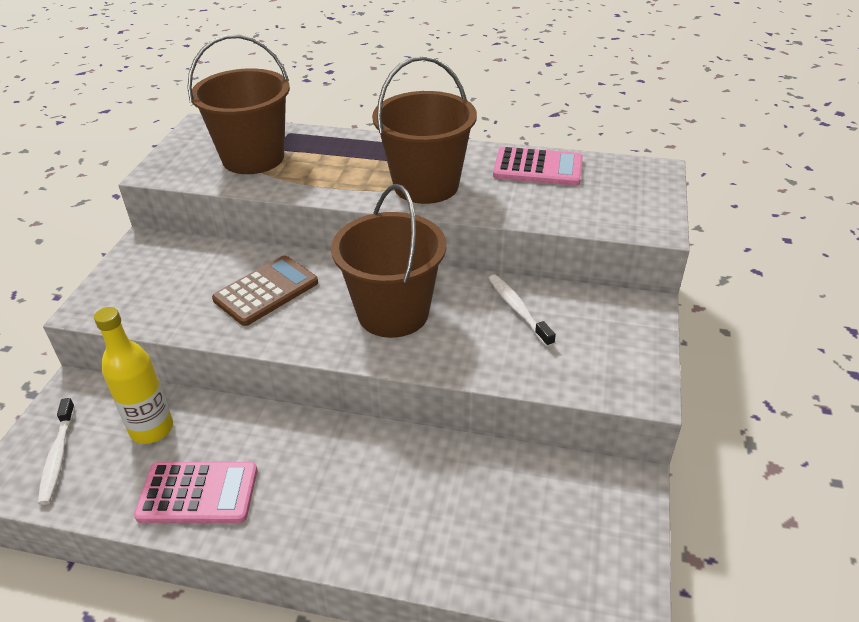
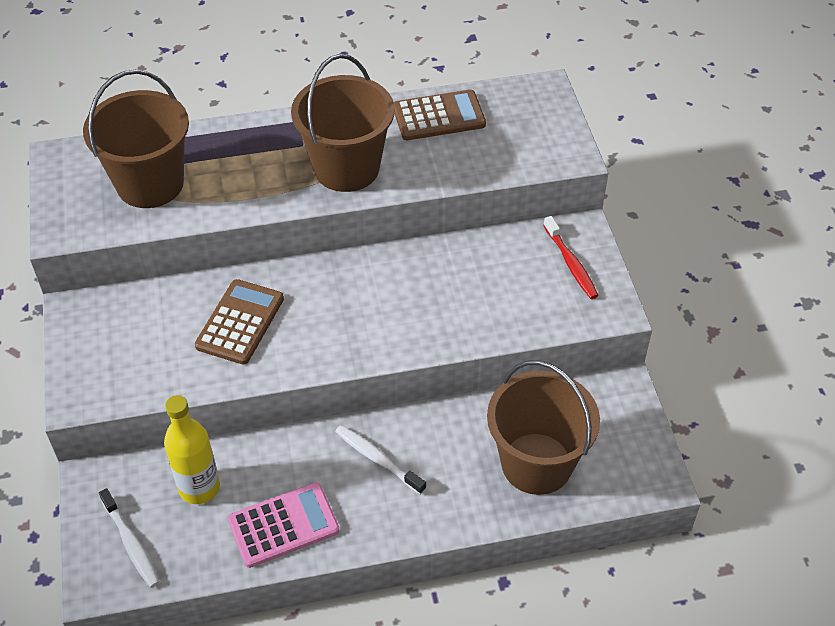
camera: 25 degrees left, 10 degrees up
brown bucket [331,184,446,338] -> brown bucket moved to [487,360,600,495]
white toothbrush [488,275,556,347] -> white toothbrush moved to [335,425,426,495]
pink calculator [493,147,583,186] -> brown calculator [394,90,486,140]
none -> red toothbrush [543,216,599,299]

